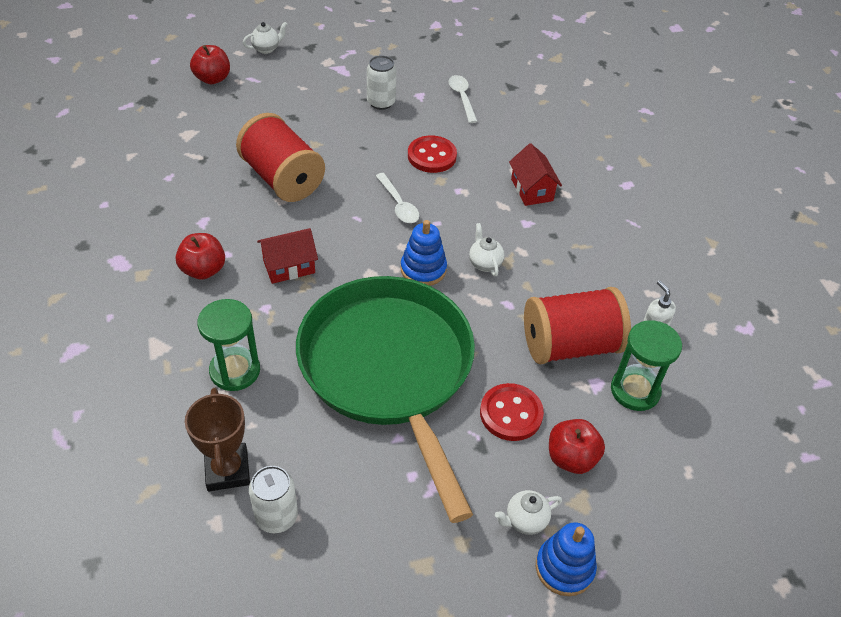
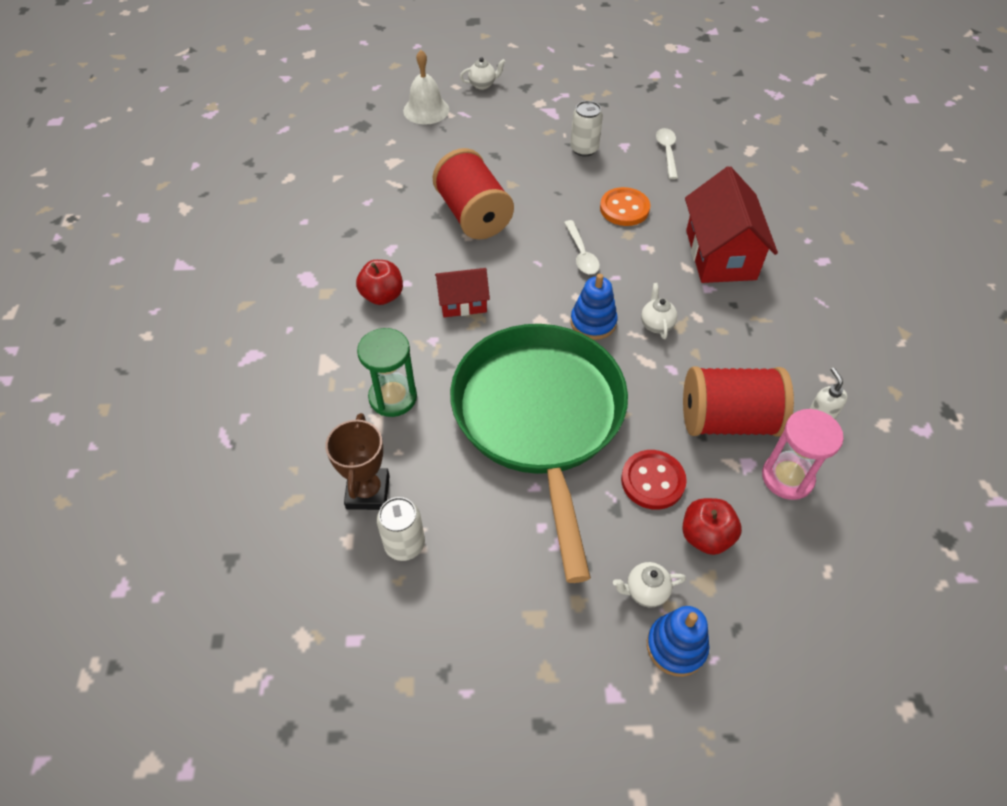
camera: 15 degrees right, 5 degrees up
red apple [190,45,230,84] -> white bell [403,50,449,125]
red button [408,135,457,173] -> orange button [600,187,650,226]
red house [509,143,562,206] -> red house [685,166,778,283], size x1.79
green hourglass [611,320,682,411] -> pink hourglass [762,409,844,500]

